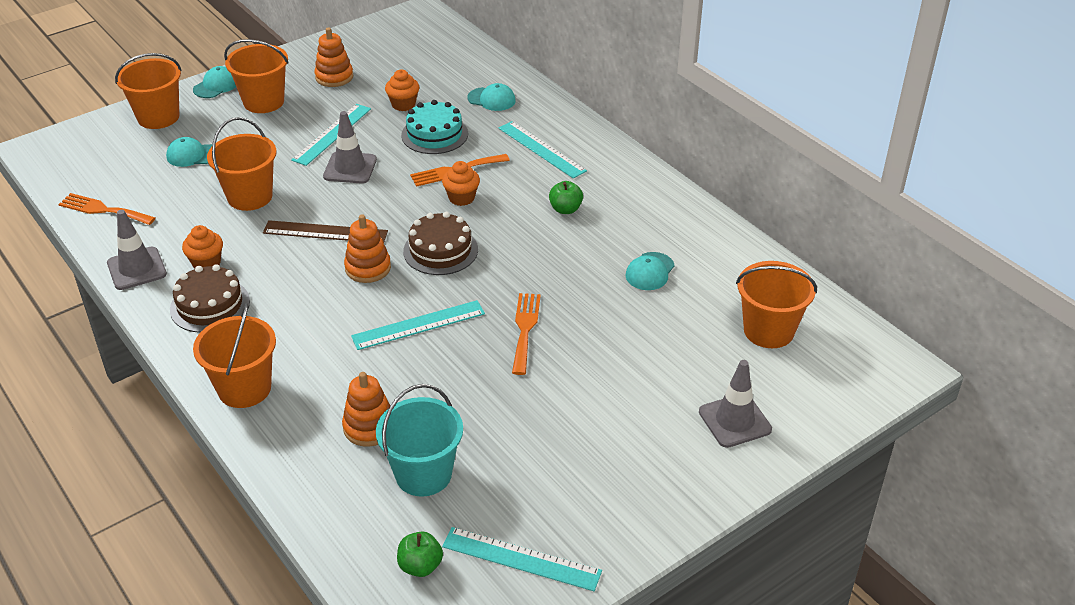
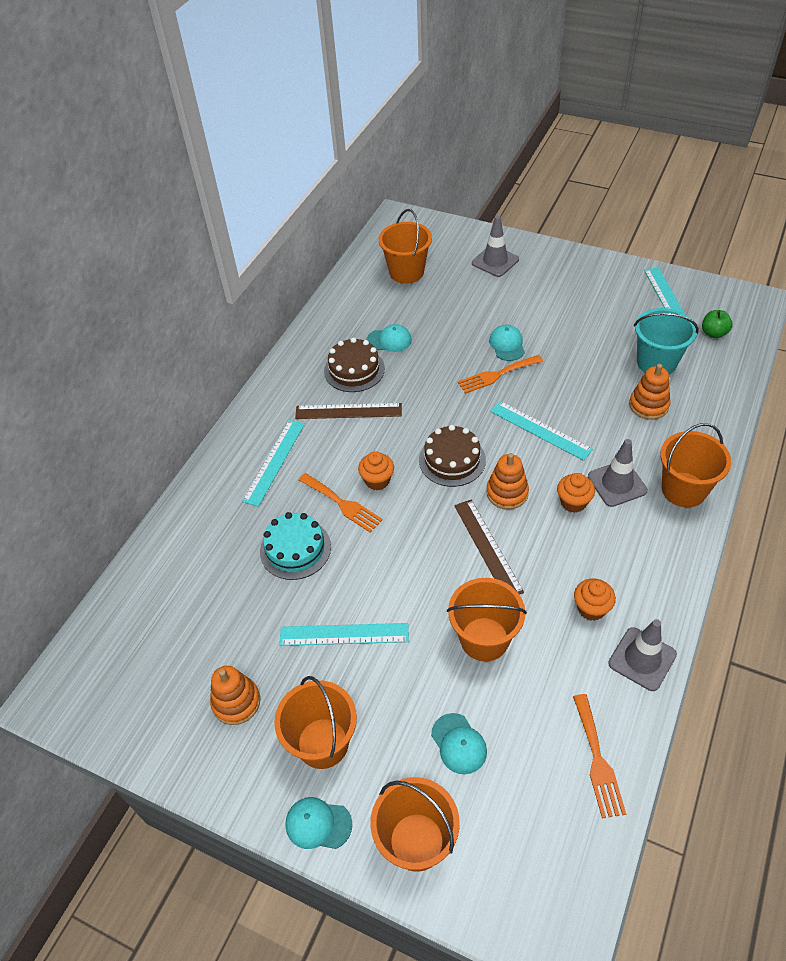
camera: 115 degrees left, 10 degrees up
brown cake [170,264,250,333] -> brown cake moved to [324,337,385,392]
grey traffic cone [323,111,377,184] -> grey traffic cone moved to [588,439,648,507]
orange cupcake [385,70,419,111] -> orange cupcake moved to [557,473,595,513]
turquoise cap [467,83,516,111] -> turquoise cap moved to [489,325,525,361]
green apple [549,181,583,214] -> brown ruler [295,403,402,419]

